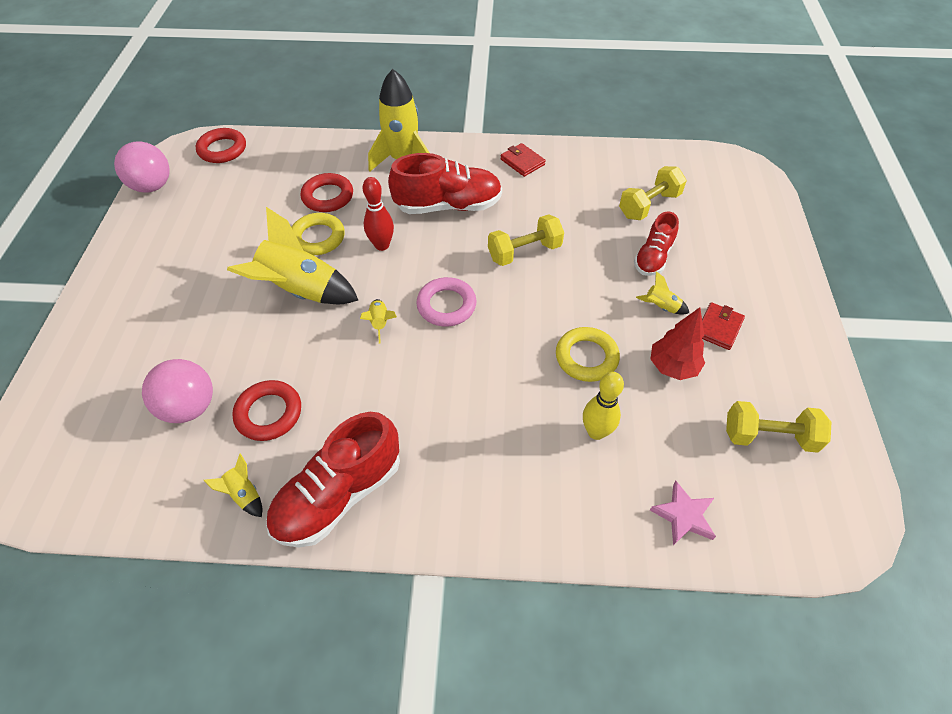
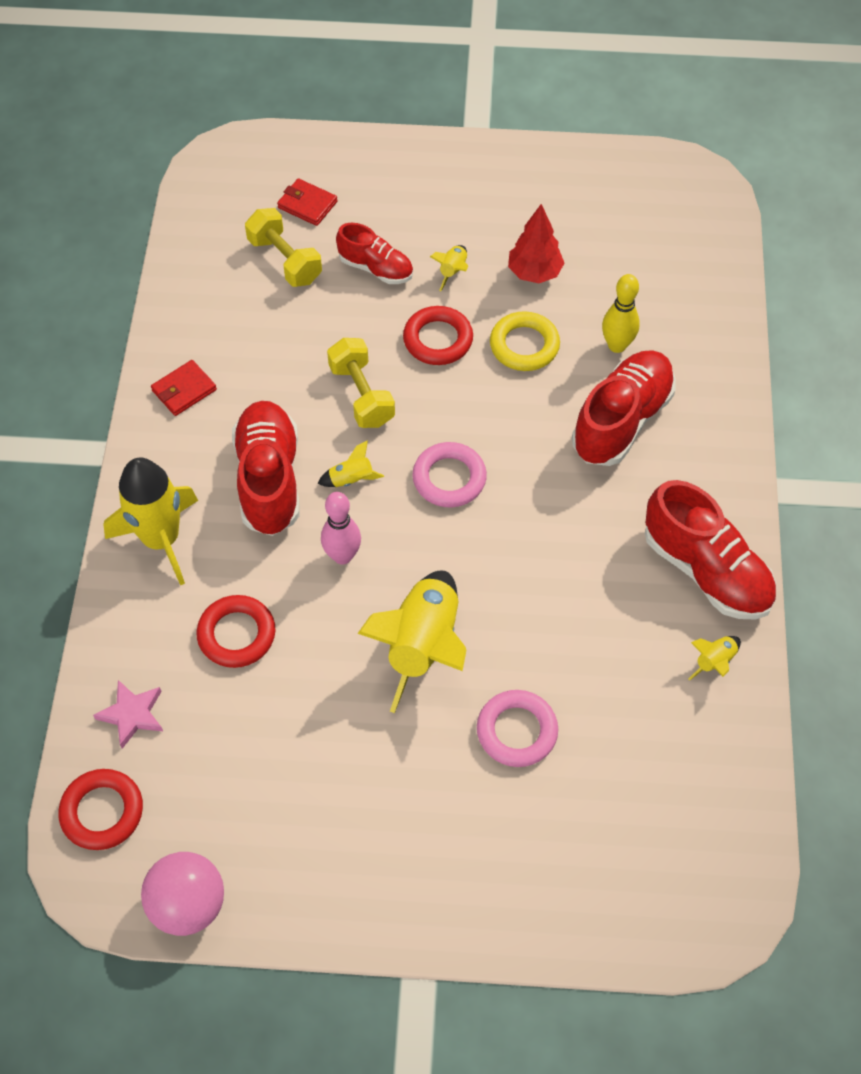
camera: 90 degrees left, 5 degrees up
pink ball [142,359,213,423] -> none
red ring [232,380,301,441] -> red ring moved to [403,306,473,365]
yellow ring [291,213,345,255] -> none
yellow rocket [360,299,397,344] -> yellow rocket moved to [317,440,384,487]
red bowling pin [363,177,394,251] -> pink bowling pin [321,492,361,565]
pink star [650,481,716,545] -> pink star moved to [93,680,163,749]
red wallet [702,302,745,350] -> red wallet moved to [277,178,338,226]
yellow dumbbell [726,401,832,453] -> none
none -> pink ring [477,690,558,767]
none -> red shoe [572,350,676,466]

